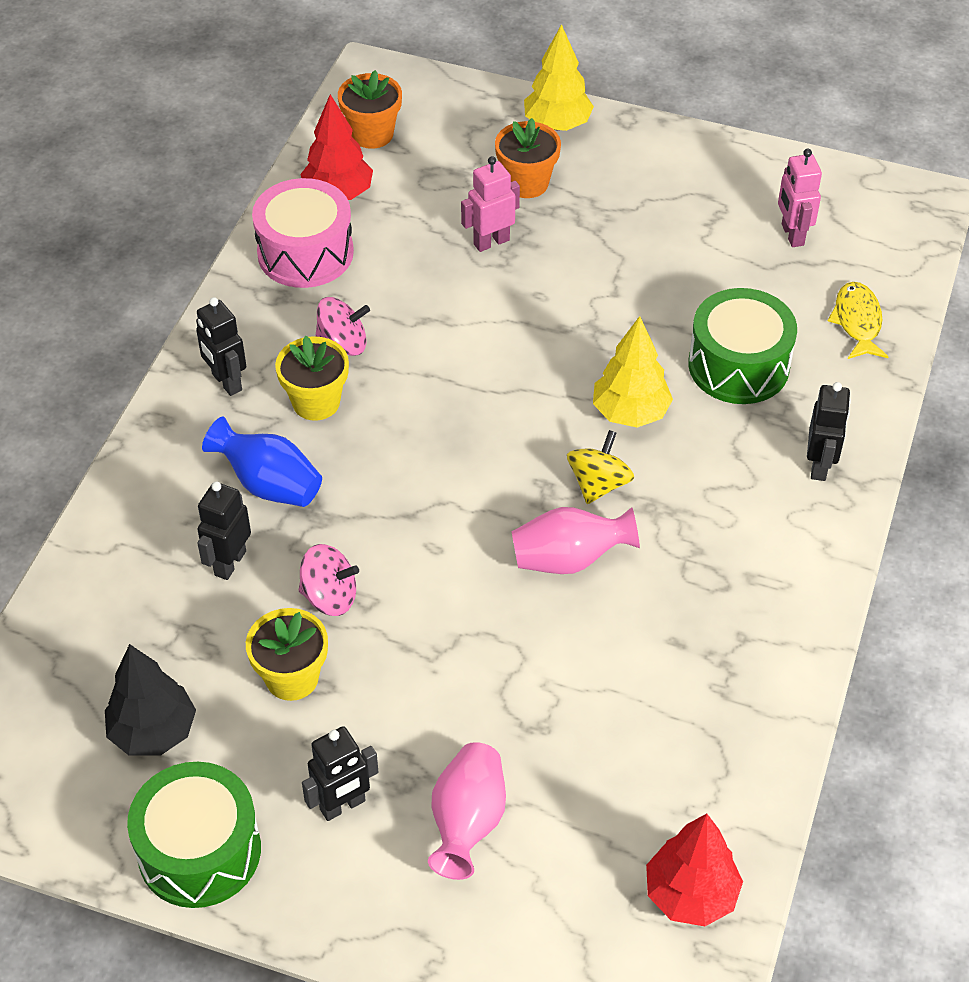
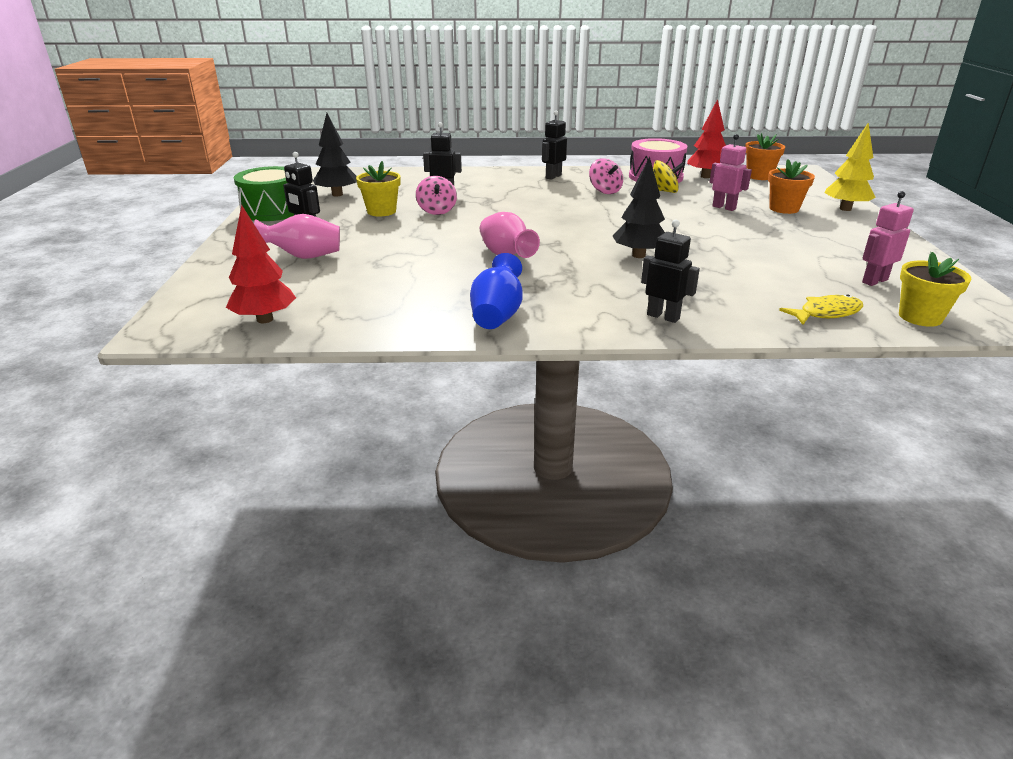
camera: 70 degrees right, 20 degrees down
blue vase [202,417,322,507] -> blue vase moved to [470,253,523,329]
yellow flower pot [275,336,349,421] -> yellow flower pot moved to [899,252,971,327]
yellow spinning top [567,430,634,504] -> yellow spinning top moved to [653,160,684,193]
yellow tree [593,316,673,428] -> black tree [613,156,665,258]
green drum [688,288,797,404] -> none
black robot [807,382,851,481] -> black robot turned 135 degrees counterclockwise [641,219,700,323]

